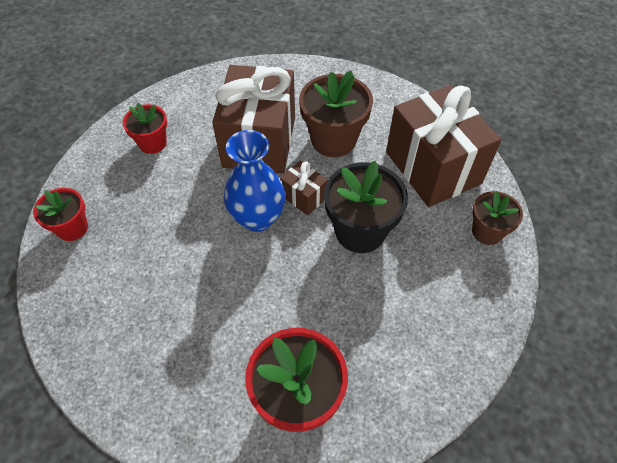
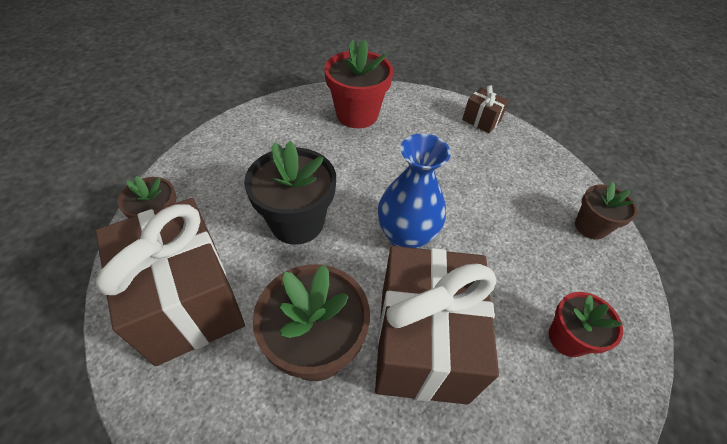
camera: 175 degrees right, 5 degrees down
red flower pot [33,188,88,241] -> brown flower pot [575,182,637,240]
brown gift [280,161,328,215] -> brown gift moved to [462,85,509,133]

